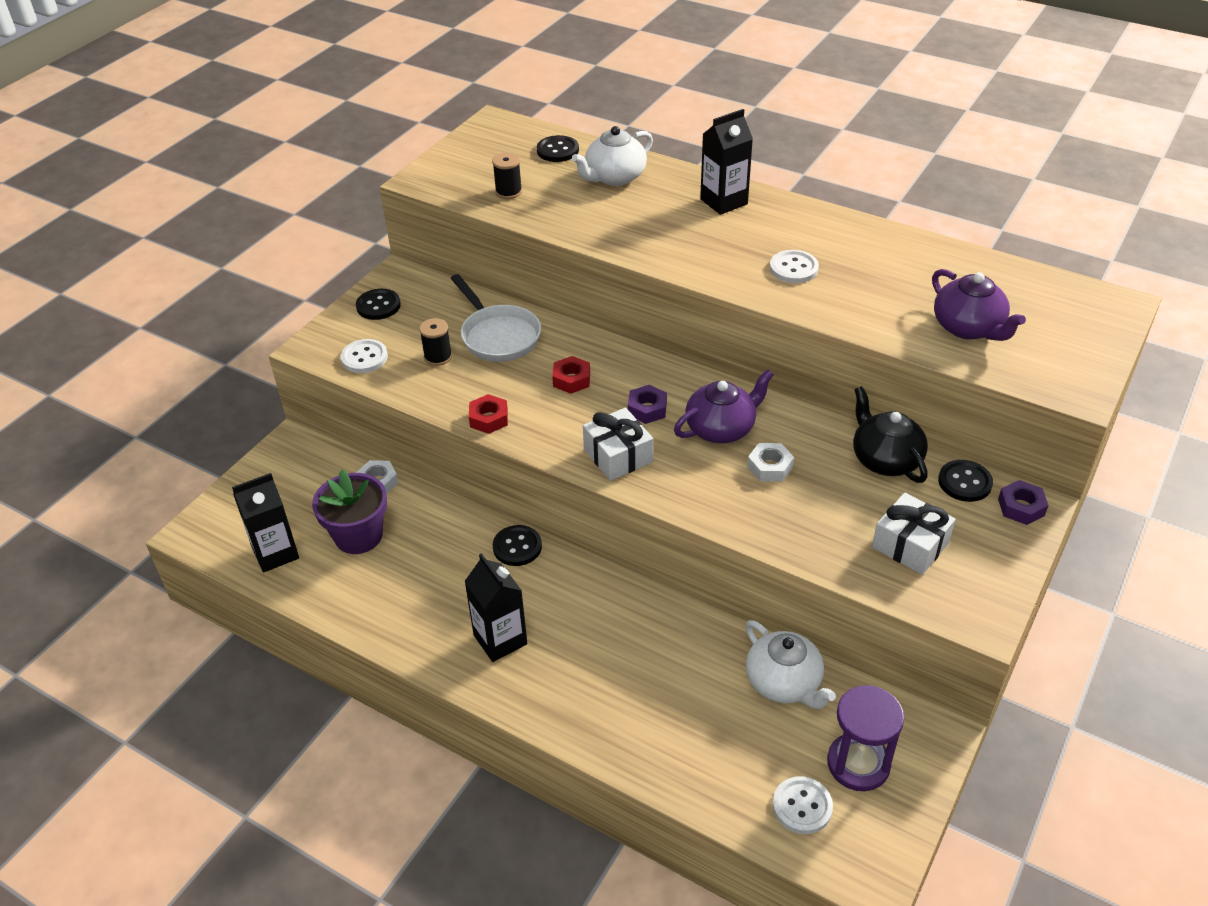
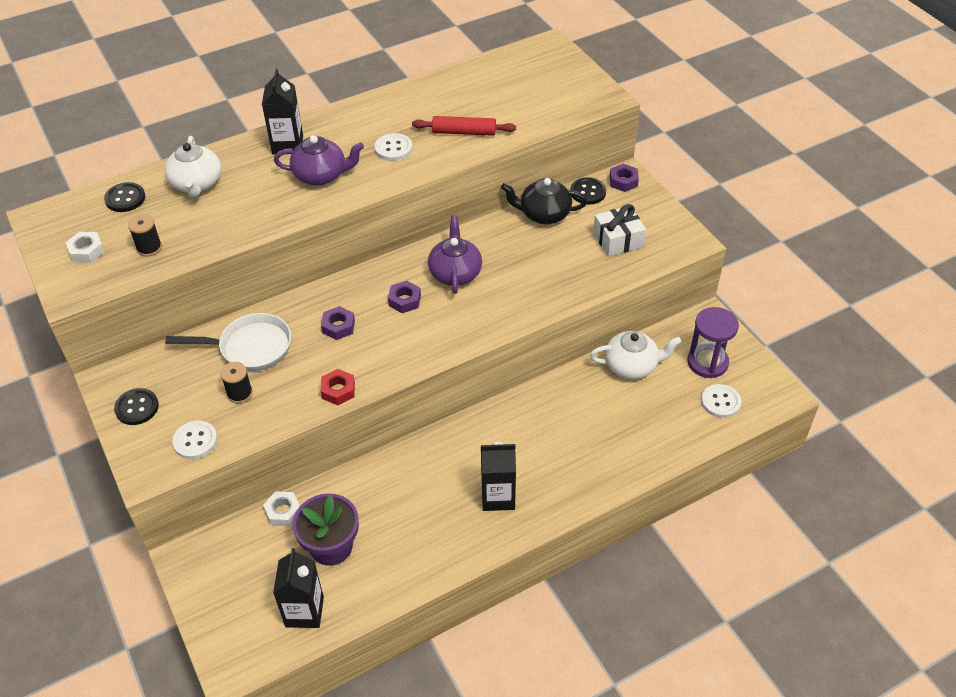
camera: 60 degrees left, 5 degrees up
black button [493,525,542,566] -> none
red nut [552,356,590,394] -> purple nut [321,306,355,340]
white gift [583,408,653,481] -> none
white nut [747,443,794,482] -> white nut moved to [65,232,105,263]
purple teapot [932,269,1026,341] -> purple teapot moved to [274,135,364,186]
none -> red rolling pin [412,116,516,136]

